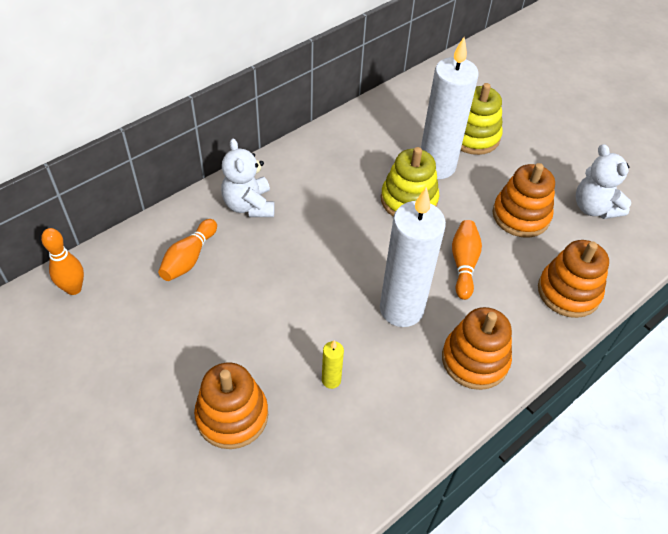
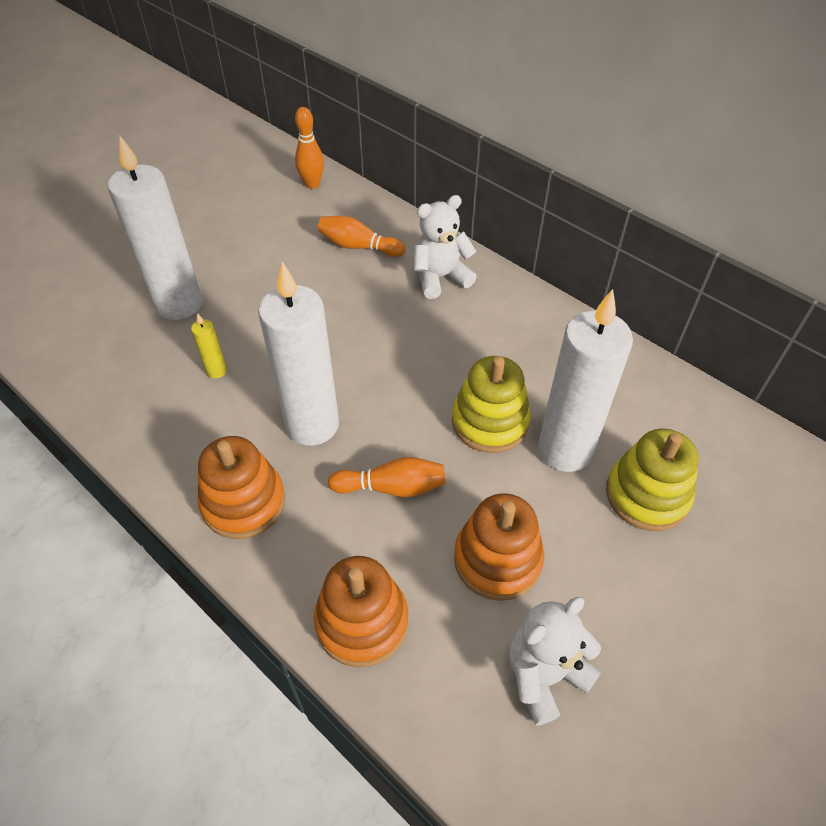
camera: 85 degrees right, 0 degrees up
orange stacking toy [194,362,268,449] -> white candle [108,135,202,320]

